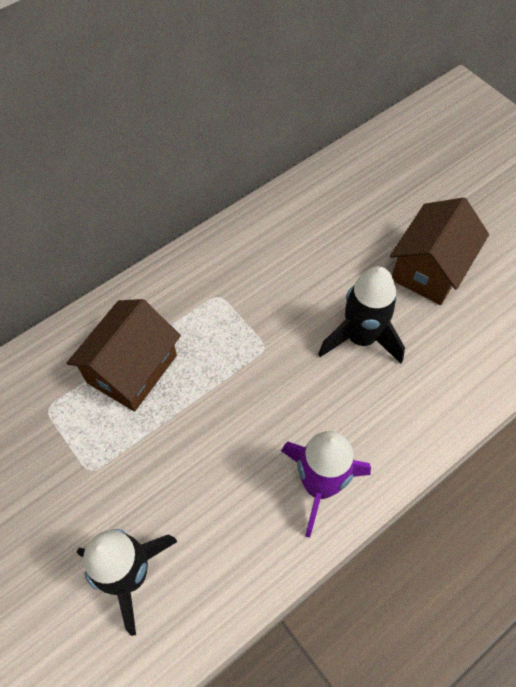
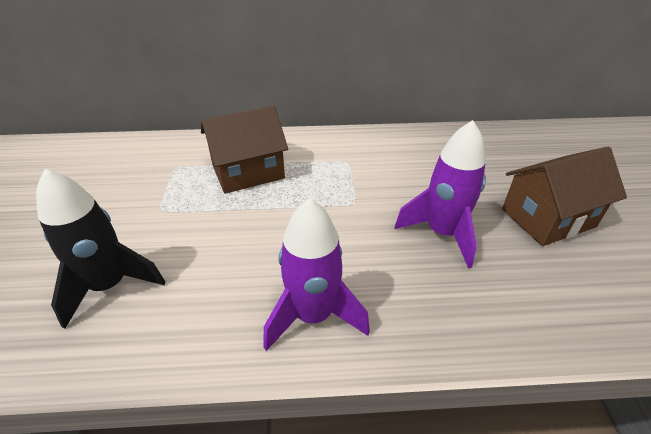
camera: 35 degrees right, 20 degrees down
black rocket [318,266,405,364] -> purple rocket [394,120,486,269]

